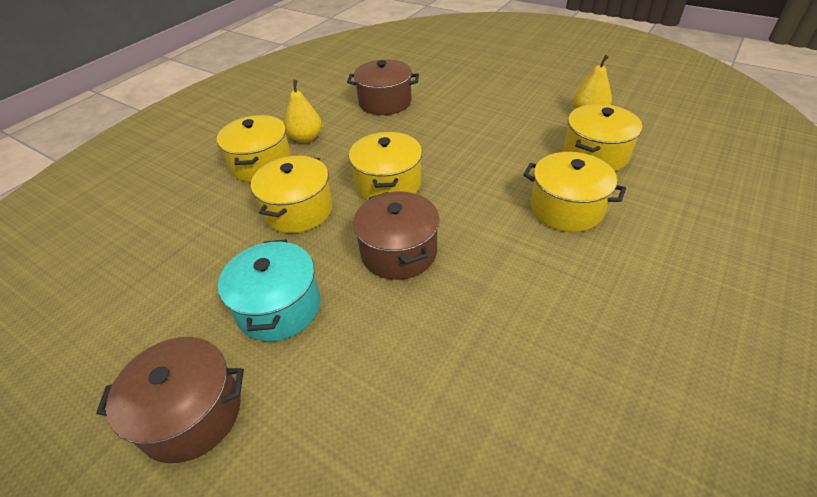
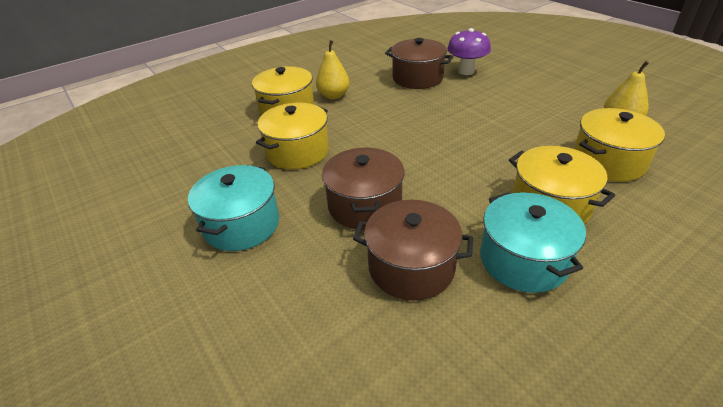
camera: 20 degrees right, 5 degrees down
brown pot [96,337,244,463] -> brown pot moved to [353,200,473,301]
yellow pot [349,132,422,200] -> none
none -> purple mushroom [447,28,491,75]
none -> turquoise pot [480,192,586,293]

